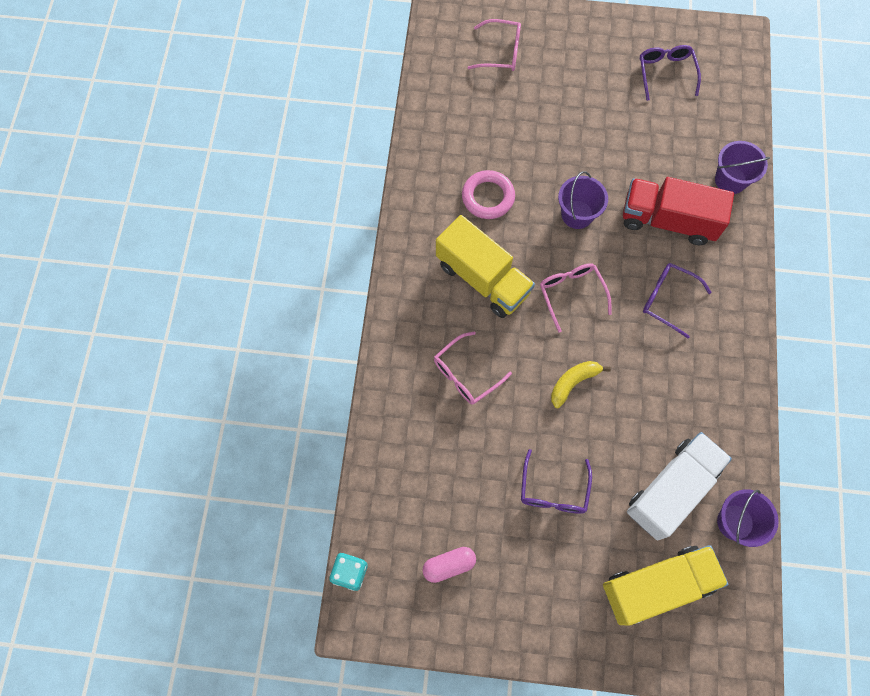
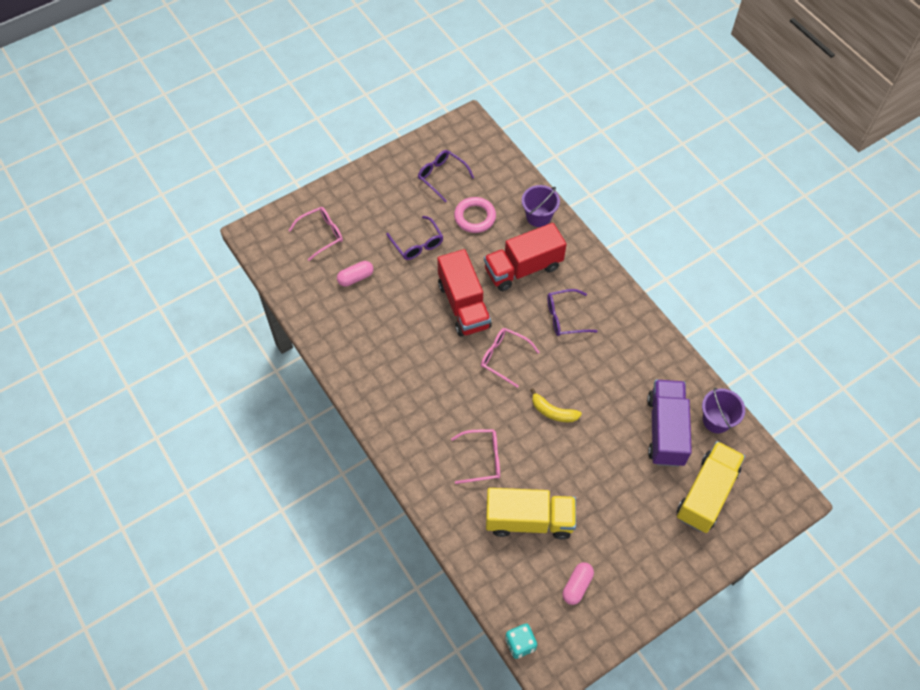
camera: 40 degrees left, 10 degrees down
pink glasses [434,331,512,405] -> pink glasses turned 105 degrees counterclockwise [451,429,500,484]
yellow truck [436,215,535,318] -> yellow truck moved to [486,488,576,539]
pink ring [462,170,515,219] -> pink ring moved to [454,197,496,233]
purple glasses [521,449,592,514] -> purple glasses moved to [386,216,443,260]
yellow banana [551,361,611,408] -> yellow banana turned 75 degrees counterclockwise [530,388,582,422]
purple bucket [558,171,608,229] -> red truck [437,249,492,337]
white truck [627,432,732,540] -> purple truck [647,380,692,467]
none -> pink capsule [337,261,373,287]

